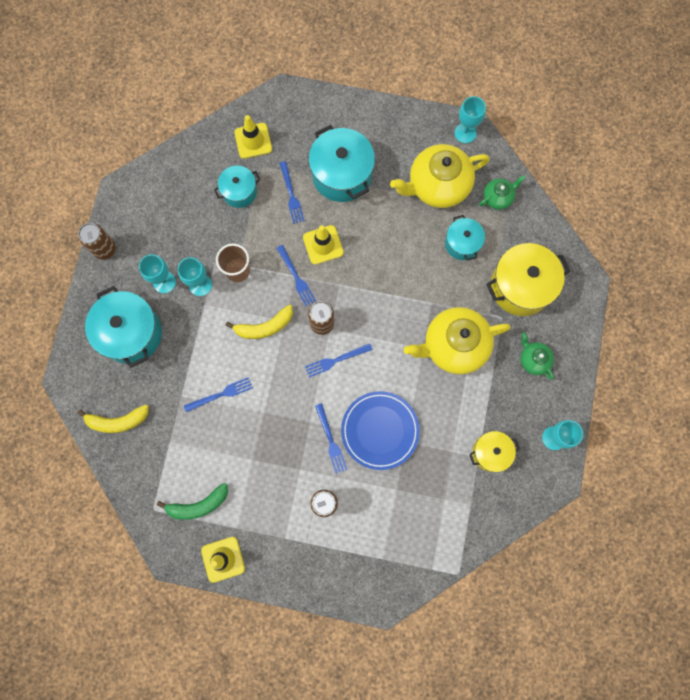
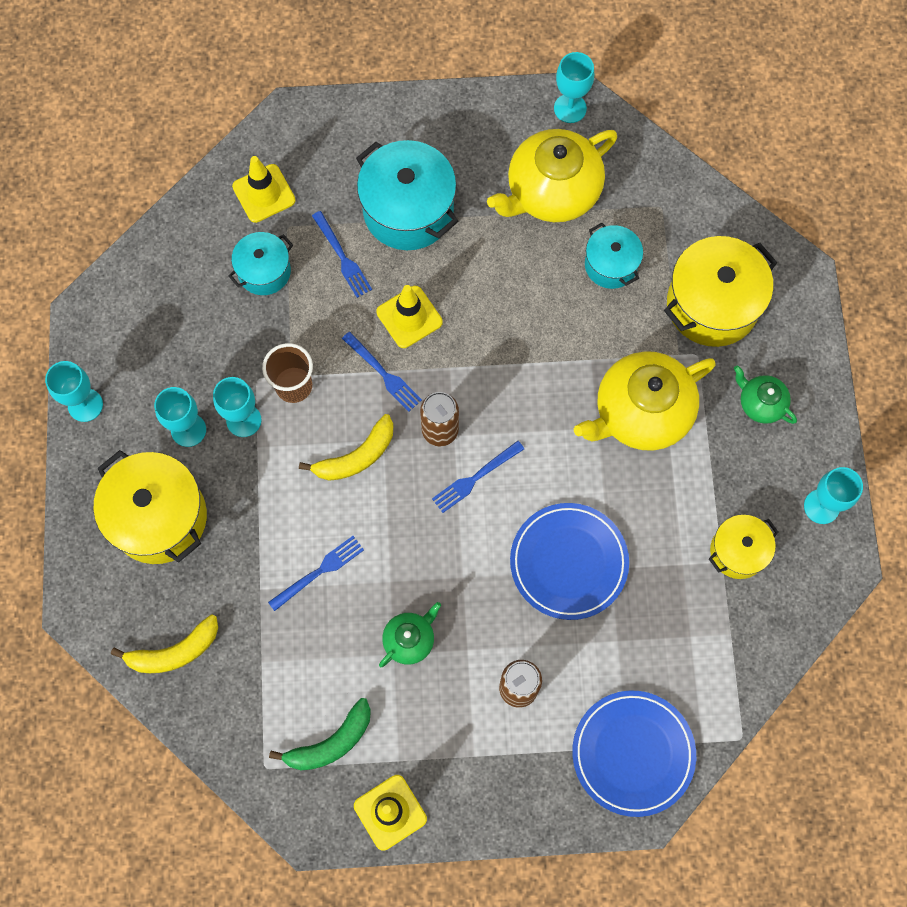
camera: 15 degrees left, 5 degrees down
brown can [78,223,116,260] -> turquoise goblet [45,361,103,422]
turquoise pot [85,286,162,368] -> yellow pot [94,450,207,564]
blue fork [315,403,348,474] -> none
green teapot [479,175,526,210] -> green teapot moved to [379,602,441,667]
none -> blue plate [572,690,696,817]

